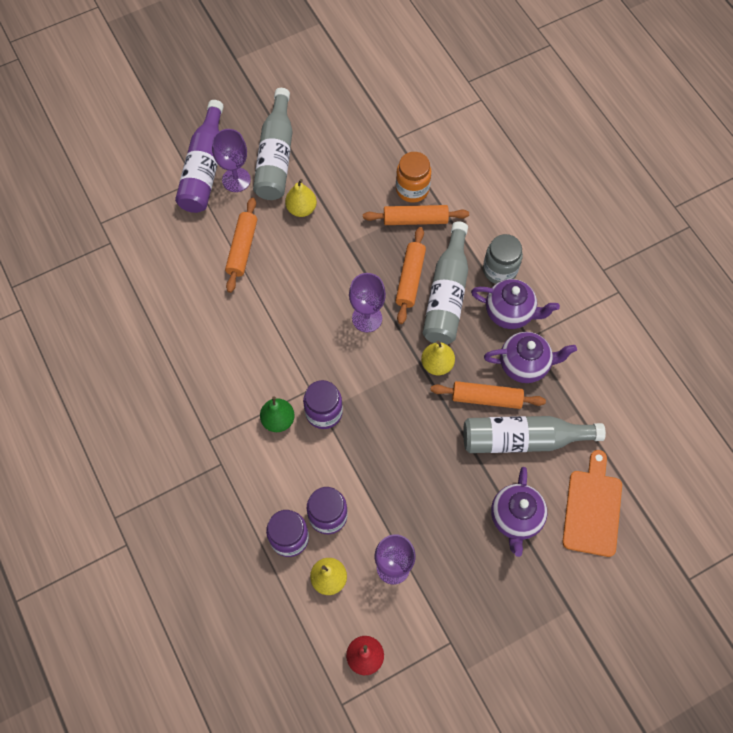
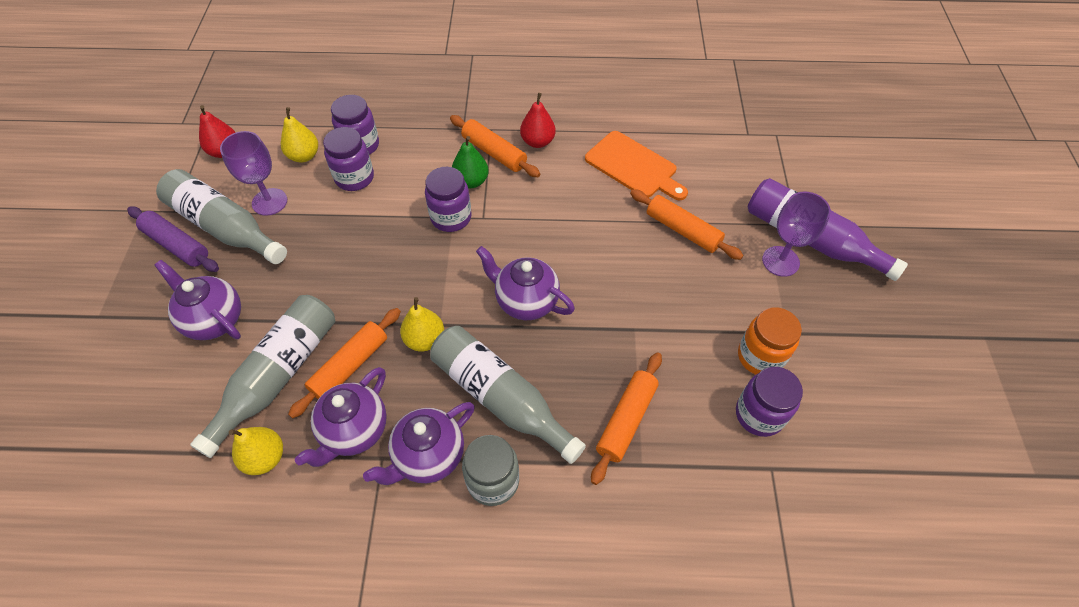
camera: 120 degrees right, 10 degrees down
grey bottle [253,88,292,200] -> grey bottle moved to [156,169,287,264]
yellow pear [285,179,317,217] -> yellow pear moved to [229,427,283,475]
purple goblet [349,273,386,333] -> purple teapot [476,246,575,320]
orange rolling pin [395,227,426,324] -> orange rolling pin moved to [450,115,540,177]
orange jar [396,152,431,203] -> orange jar moved to [738,307,802,375]
orange cutting board [562,450,622,557] -> orange cutting board moved to [585,131,688,200]
none -> purple rolling pin [127,207,219,272]
none -> red pear [520,93,556,148]
none -> purple jar [736,367,803,437]

